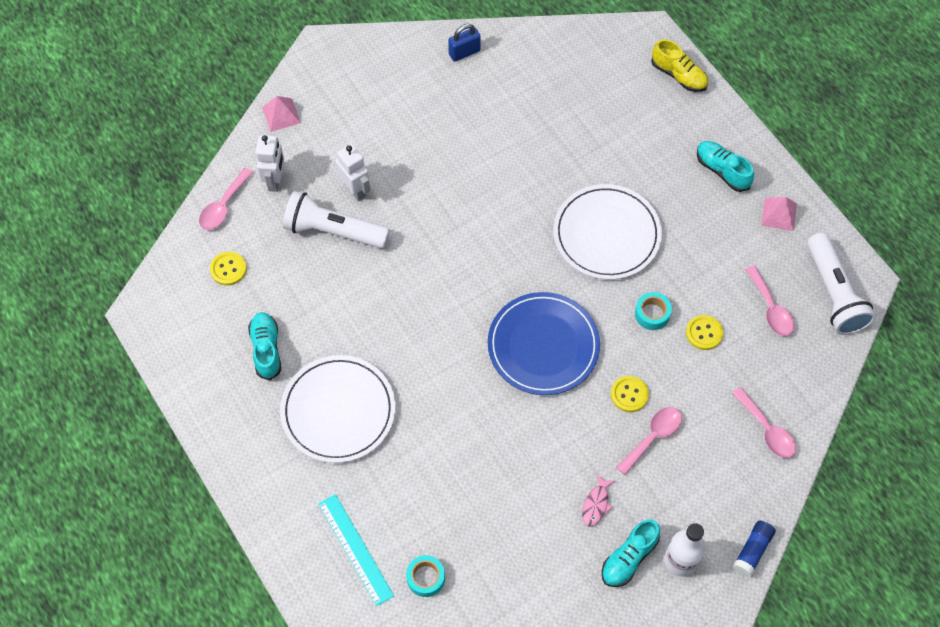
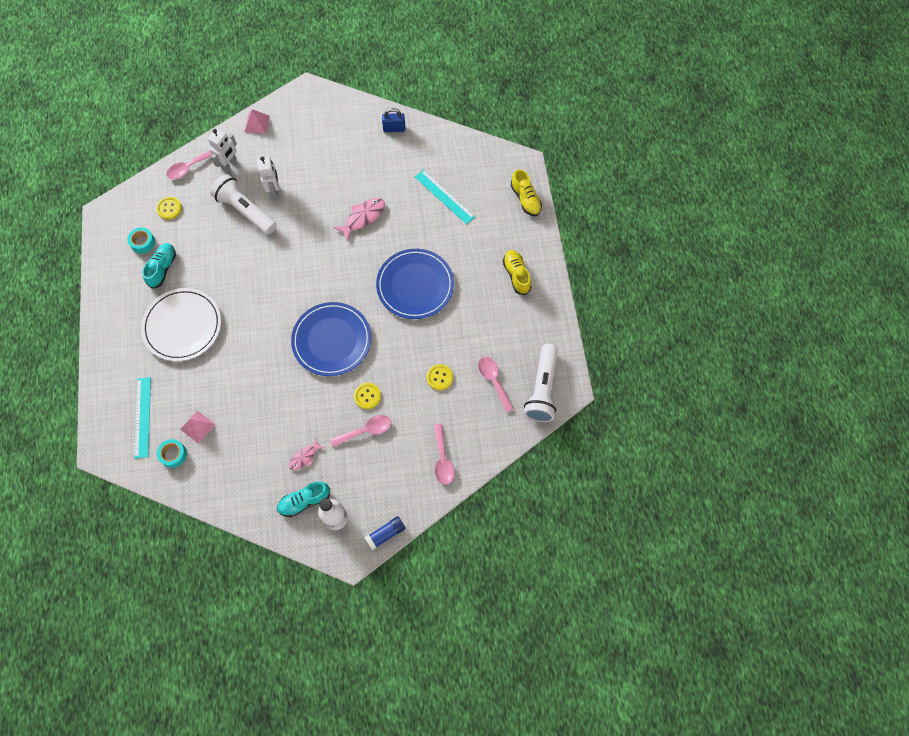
camera: 25 degrees right, 5 degrees up
white plate [553,184,662,280] -> blue plate [376,249,454,319]
turquoise tape [635,292,672,330] -> turquoise tape moved to [127,228,155,254]
turquoise shoe [697,141,754,192] -> yellow shoe [503,250,531,295]
pink spoon [745,265,795,336] -> pink spoon turned 150 degrees clockwise [478,357,514,413]
pink pyramid [761,197,797,231] -> pink pyramid moved to [180,410,216,444]
none -> pink fish [334,198,385,242]
none -> turquoise ruler [415,170,475,224]

